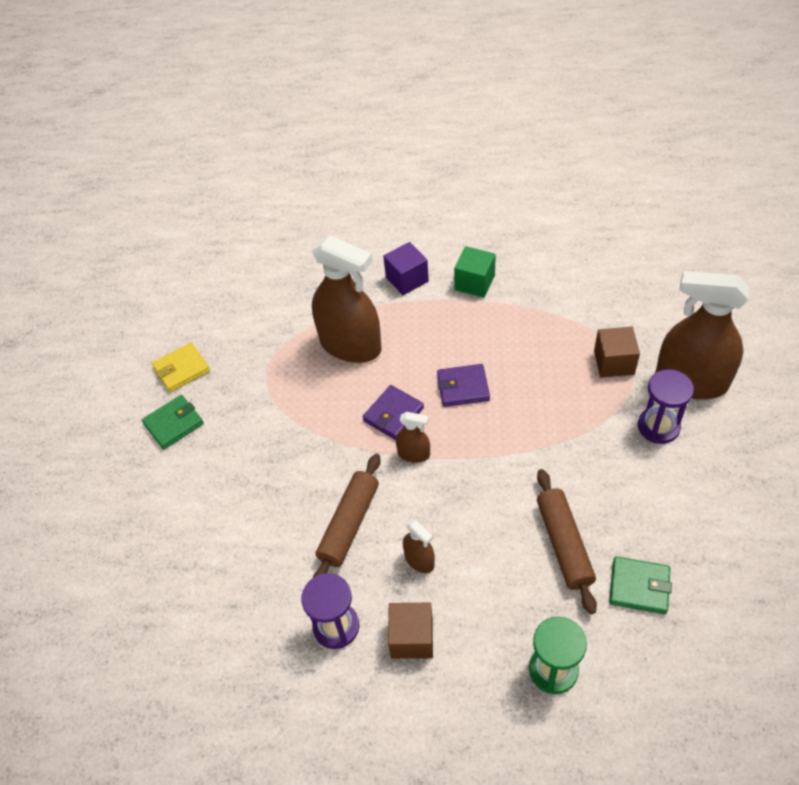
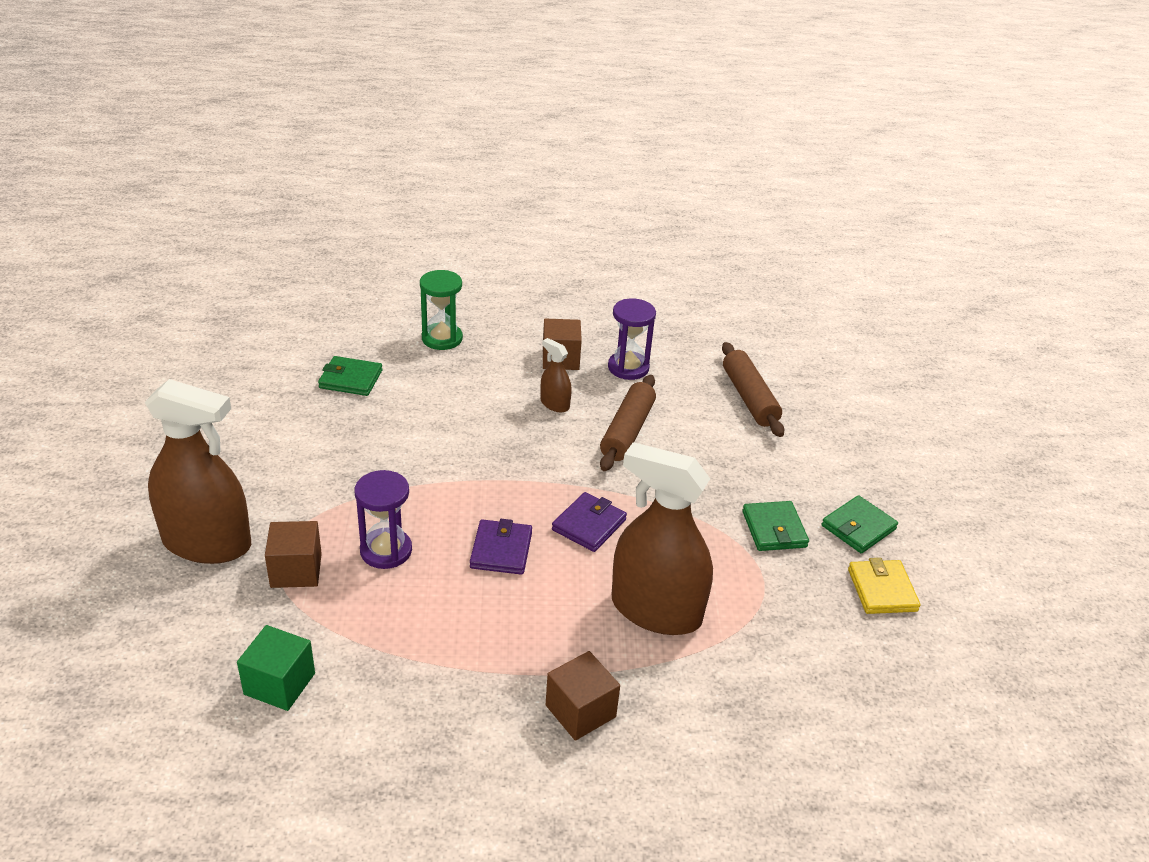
camera: 170 degrees right, 15 degrees down
yellow wallet [152,342,210,392] -> yellow wallet turned 60 degrees counterclockwise [848,558,921,614]
purple cube [383,242,429,295] -> brown cube [546,651,620,741]
brown spray bottle [396,412,430,463] -> none
purple wallet [437,364,490,407] -> purple wallet turned 75 degrees counterclockwise [470,519,532,575]
green cube [454,246,496,298] -> green cube moved to [237,625,315,711]
brown rolling pin [537,469,597,614] -> brown rolling pin moved to [722,342,784,437]
purple hourglass [638,369,694,444] -> purple hourglass moved to [355,470,412,569]
none -> green wallet [742,501,809,551]

